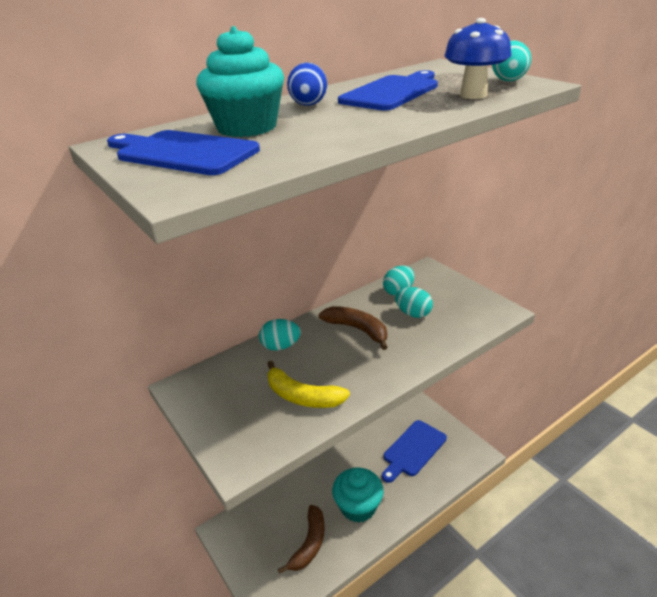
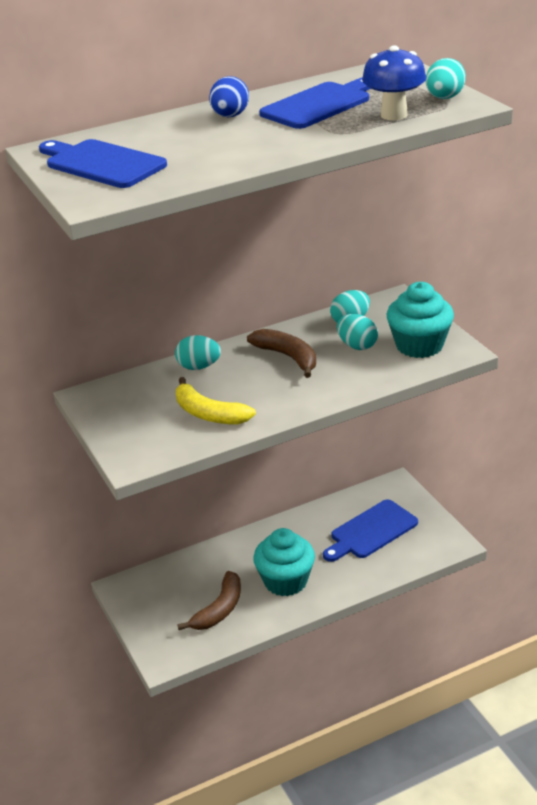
camera: 10 degrees right, 0 degrees up
turquoise cupcake [196,26,284,137] -> turquoise cupcake moved to [387,282,454,358]

